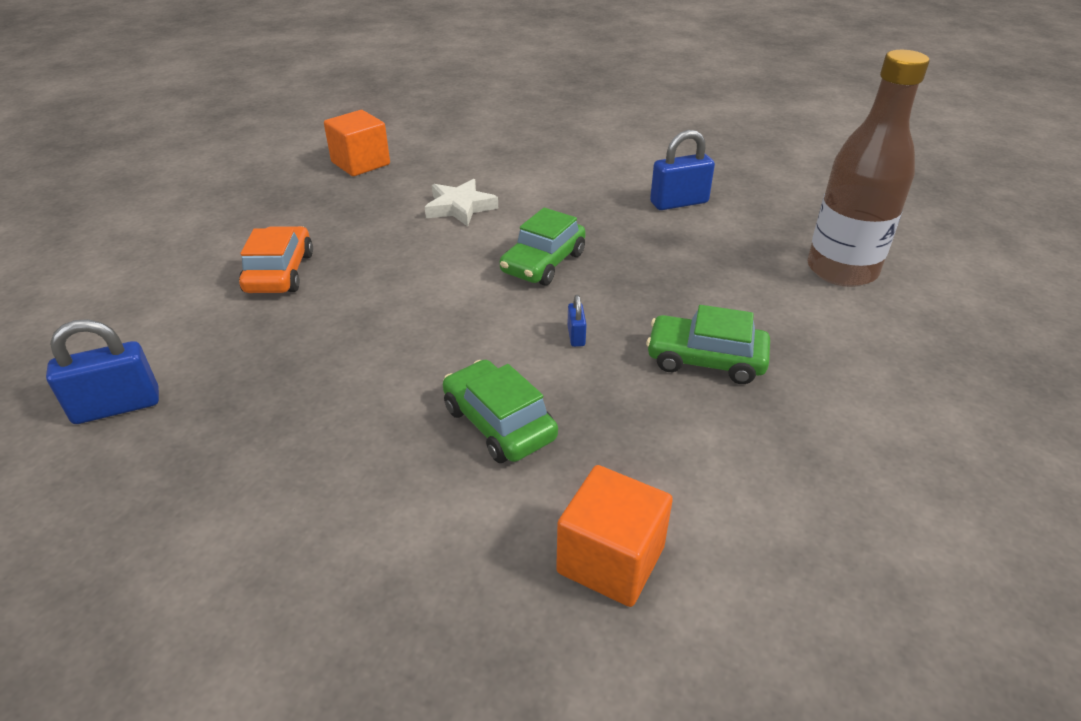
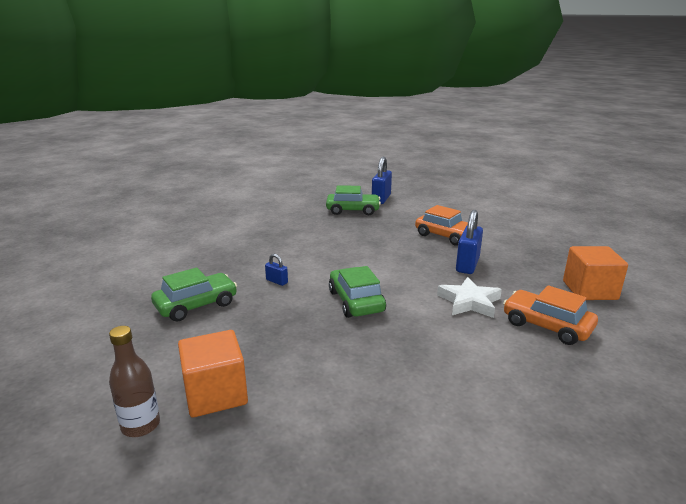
camera: 130 degrees right, 15 degrees down
green car [443,360,558,463] -> green car moved to [326,185,381,215]
orange cube [556,465,673,607] -> orange cube moved to [178,330,248,418]
blue padlock [650,130,715,210] -> blue padlock moved to [456,210,483,274]
brown bottle [807,50,930,287] -> brown bottle [109,326,160,437], size x0.49
none -> orange car [503,285,598,345]

